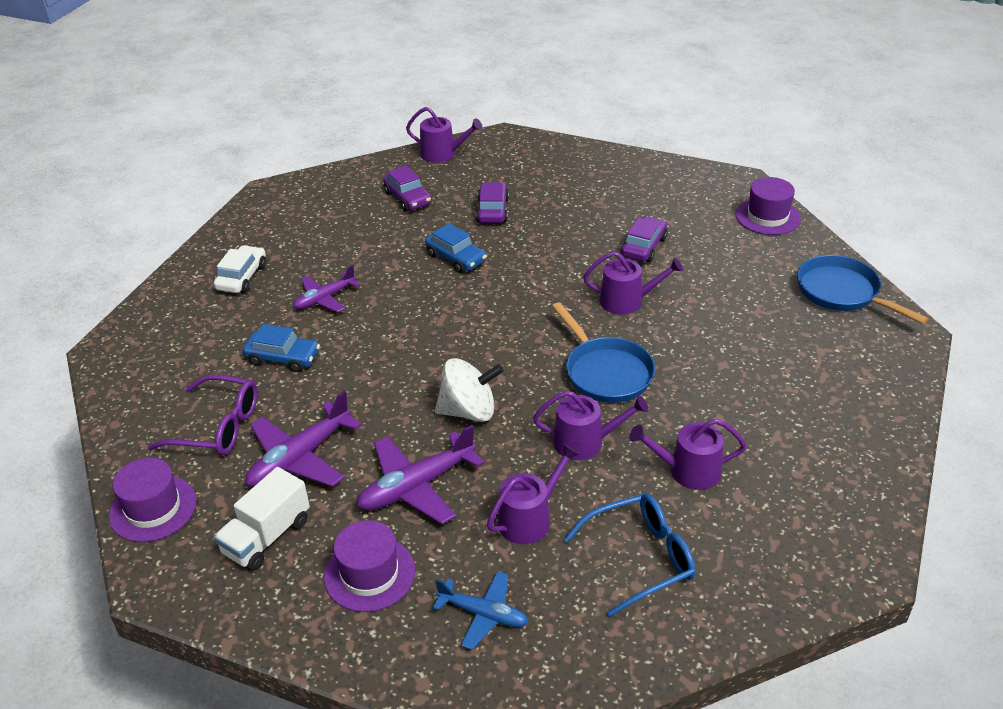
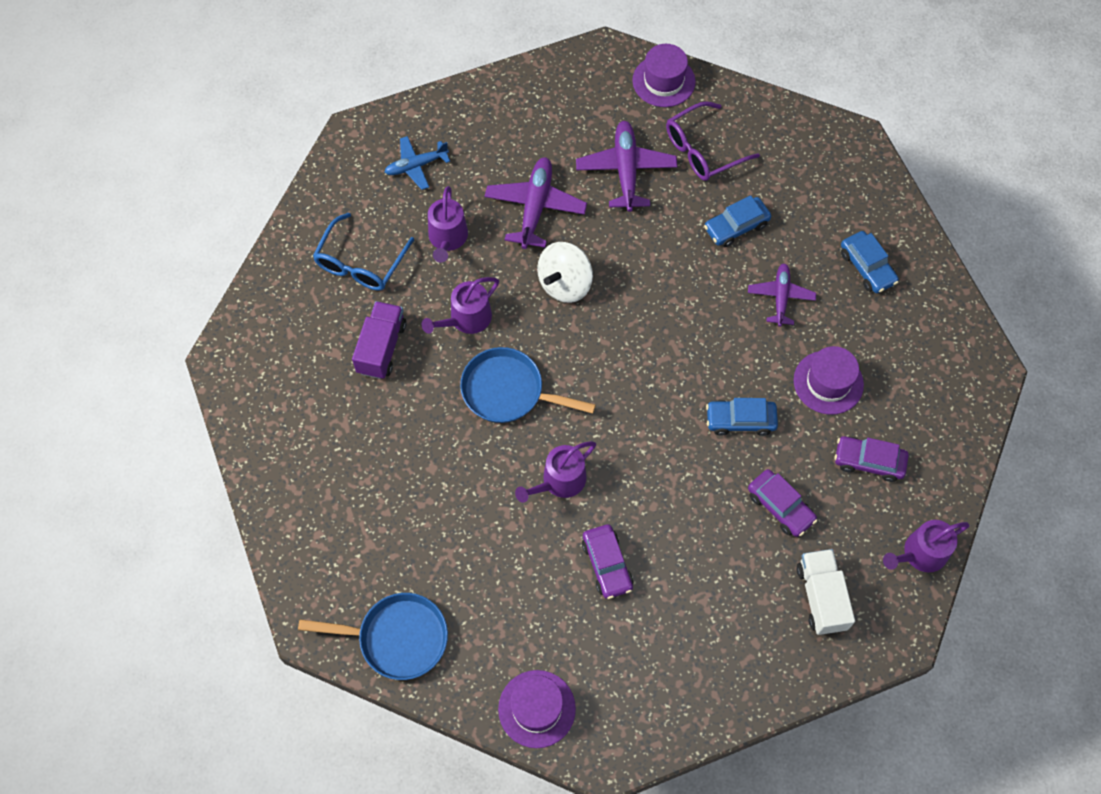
camera: 135 degrees right, 25 degrees up
white car [214,245,266,293] -> blue car [841,231,899,293]
white truck [214,467,310,571] -> white truck moved to [797,549,855,635]
purple hat [324,520,415,612] -> purple hat moved to [794,346,864,415]
purple watering can [629,418,747,490] -> purple truck [352,301,406,379]

